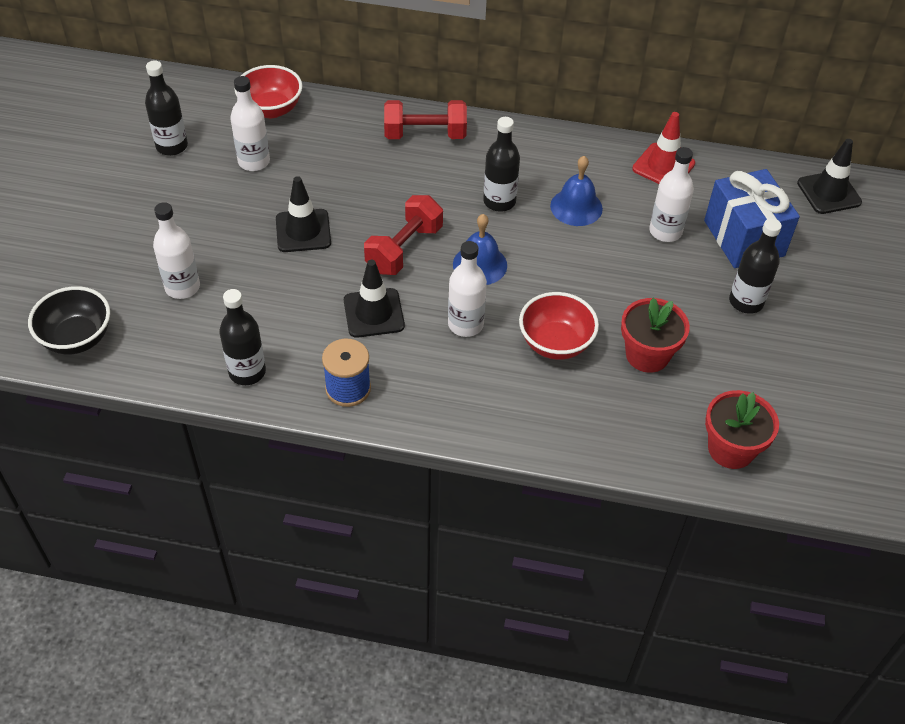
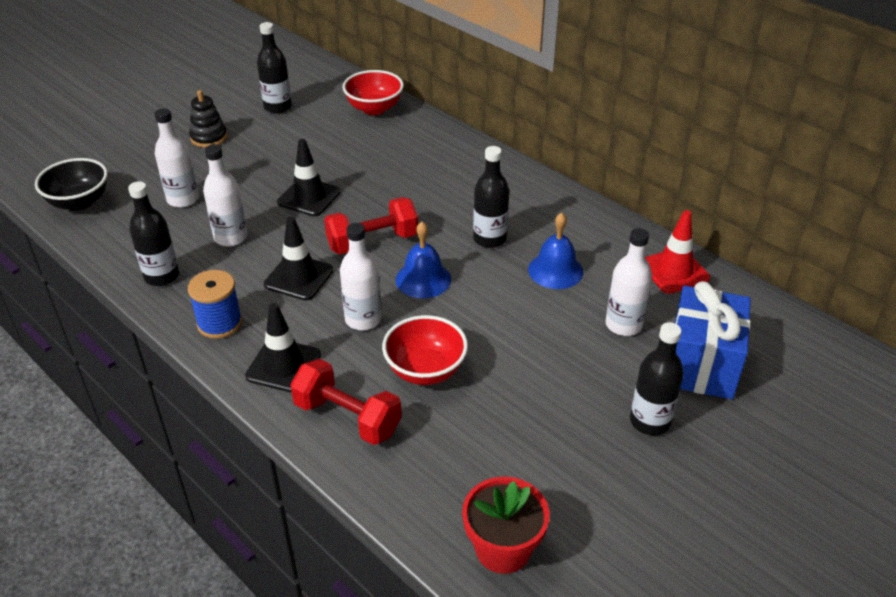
camera: 35 degrees right, 10 degrees down
white bottle [230,76,270,171] -> white bottle moved to [203,144,247,247]
red dumbbell [384,100,467,139] -> red dumbbell moved to [290,359,402,445]
red flower pot [621,298,690,373] -> none
black traffic cone [797,139,862,214] -> black traffic cone moved to [245,303,321,393]
none -> black stacking toy [189,90,227,148]

